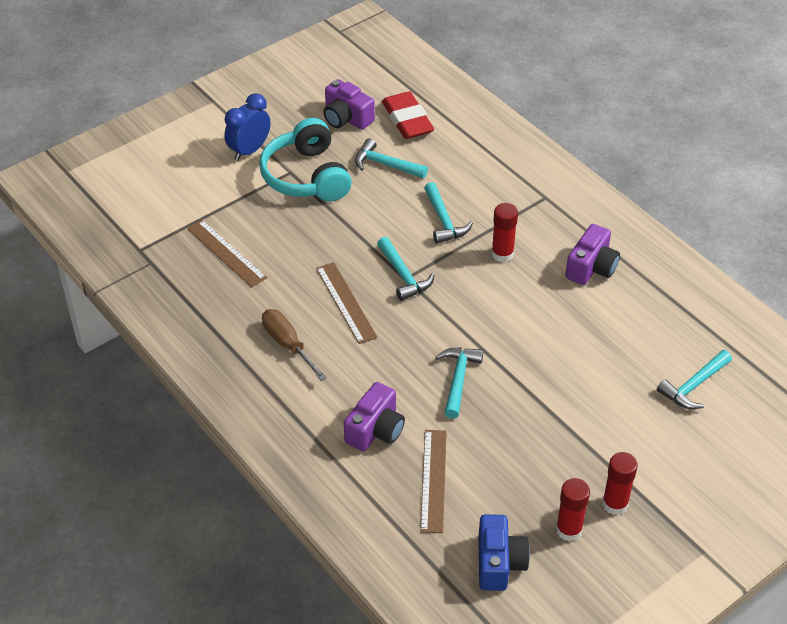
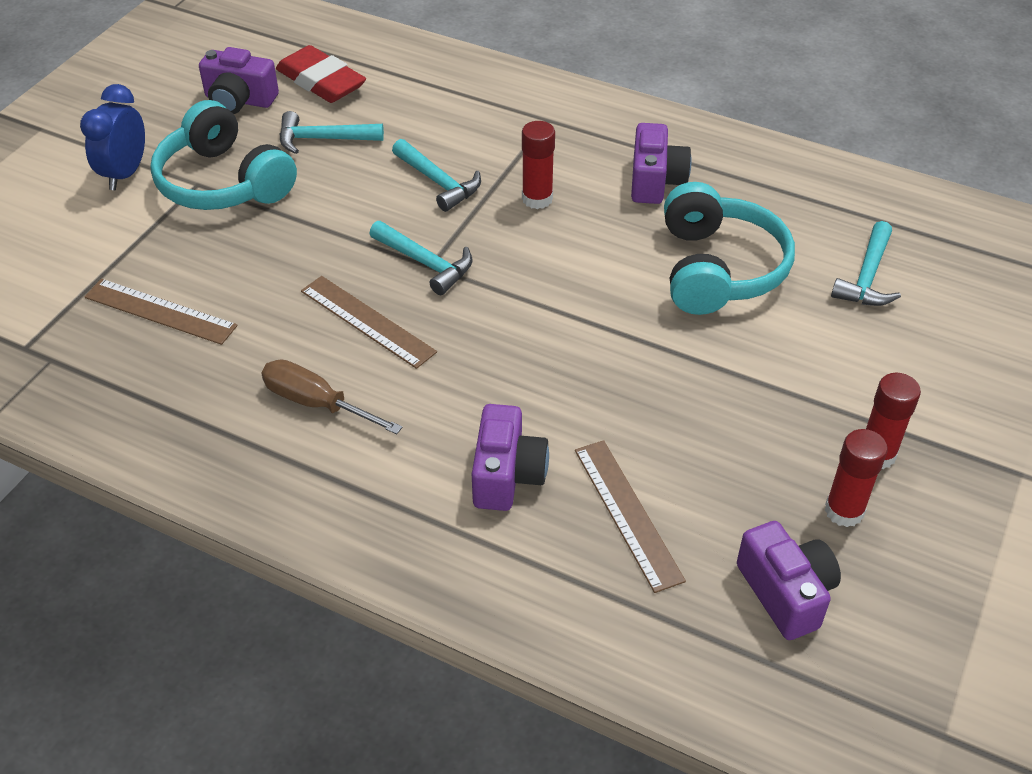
camera: 25 degrees left, 0 degrees up
turquoise hammer [436,348,483,419] -> none
blue camera [479,514,530,591] -> purple camera [737,521,841,640]
none -> turquoise headphones [664,182,795,315]

